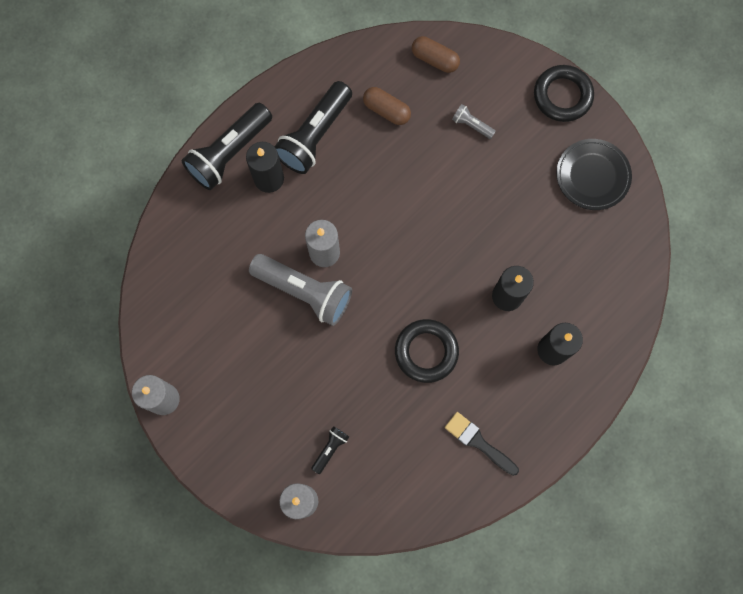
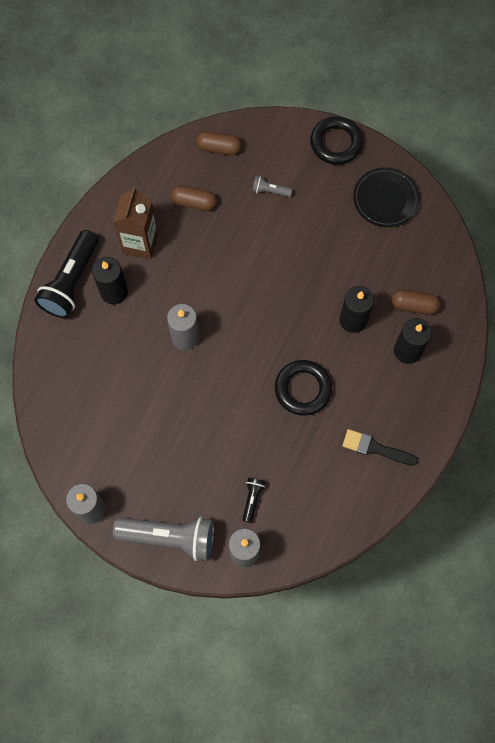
camera: 20 degrees left, 5 degrees down
grey flashlight [249,254,352,326] -> grey flashlight moved to [113,517,214,561]
black flashlight [274,81,352,174] -> brown carton [113,187,158,259]
none -> brown capsule [391,289,441,315]

